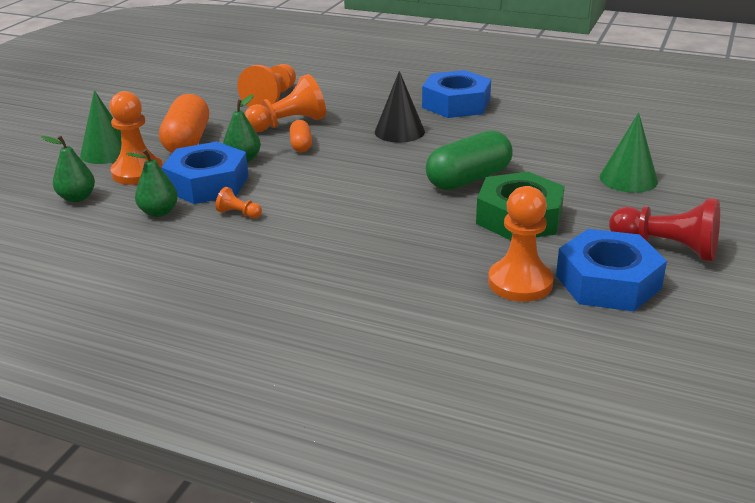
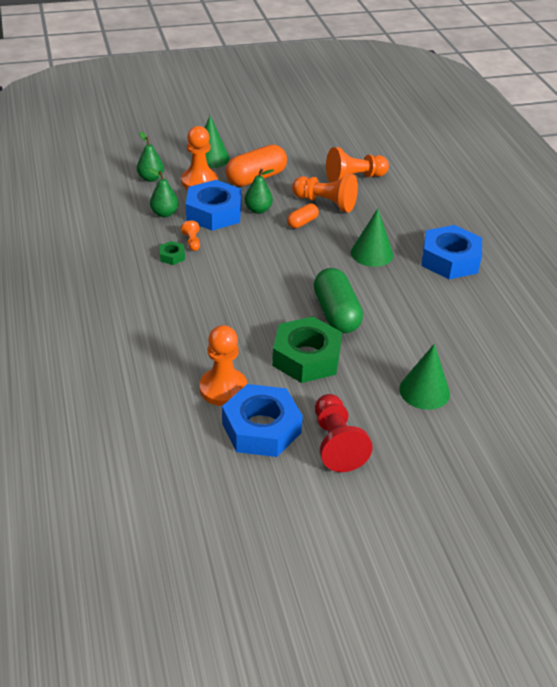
camera: 50 degrees right, 10 degrees up
black cone [375,71,425,143] -> green cone [351,209,393,267]
green capsule [426,130,513,190] -> green capsule turned 60 degrees clockwise [314,268,363,333]
none -> green nut [159,241,185,265]

